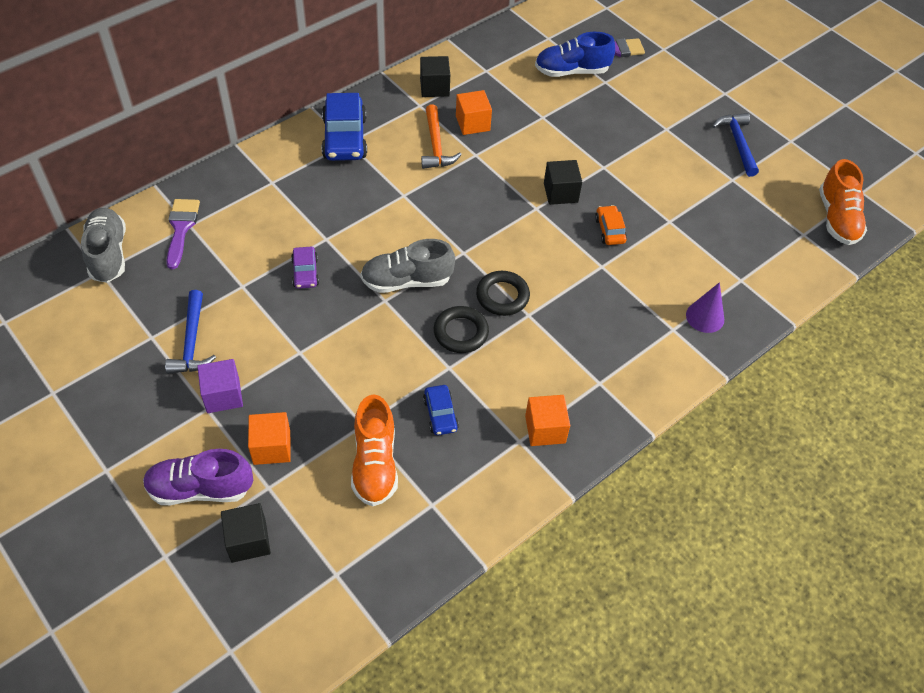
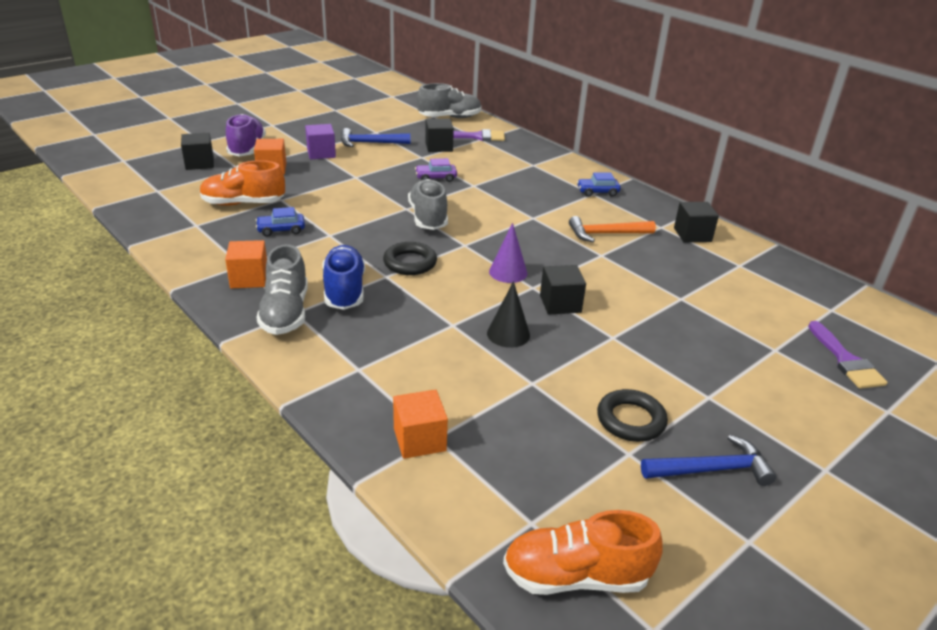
camera: 90 degrees right, 20 degrees down
blue car [321,93,367,161] -> blue car [577,173,621,197], size x0.53
black ring [434,306,489,353] -> black ring moved to [597,389,668,442]
orange cube [456,90,492,135] -> orange cube moved to [393,389,448,459]
blue shoe [535,32,615,77] -> blue shoe moved to [322,245,365,310]
orange car [595,205,627,245] -> black cone [487,281,530,348]
purple cone [686,282,724,333] -> purple cone moved to [489,223,527,283]
none -> grey shoe [256,244,308,335]
none -> black cube [425,119,454,152]

